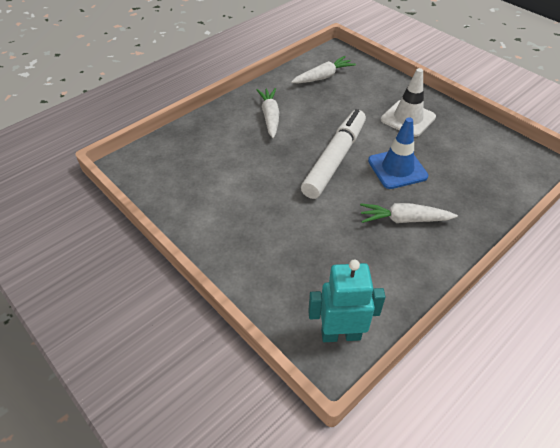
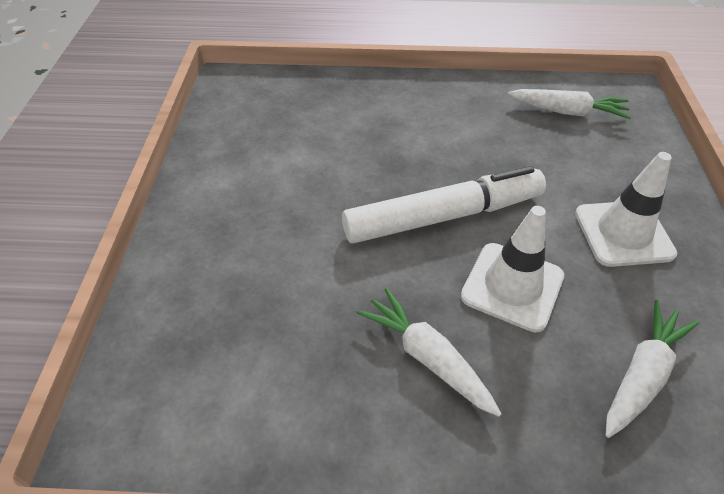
camera: 45 degrees right, 0 degrees up
white carrot [257,88,279,138] -> white carrot moved to [606,300,699,438]
turquoise robot [308,260,386,342] -> none
blue traffic cone [368,118,428,189] -> white traffic cone [461,206,564,332]

